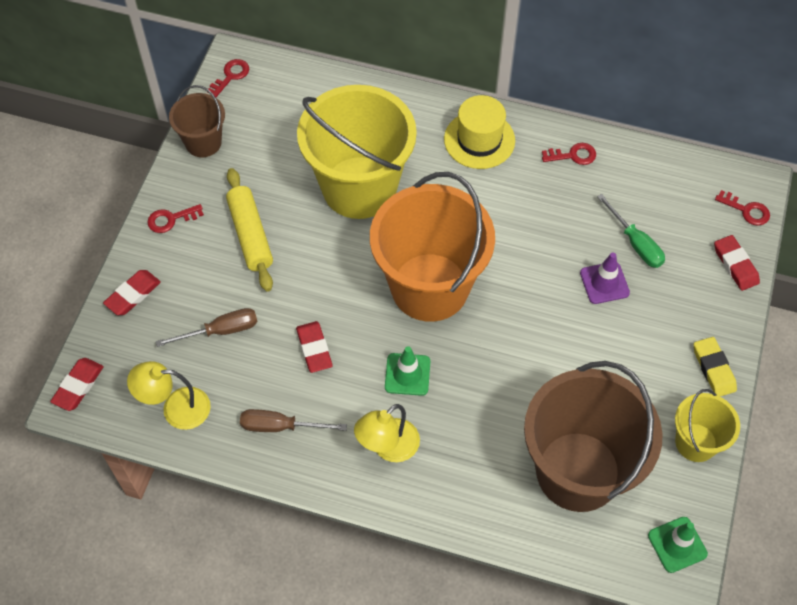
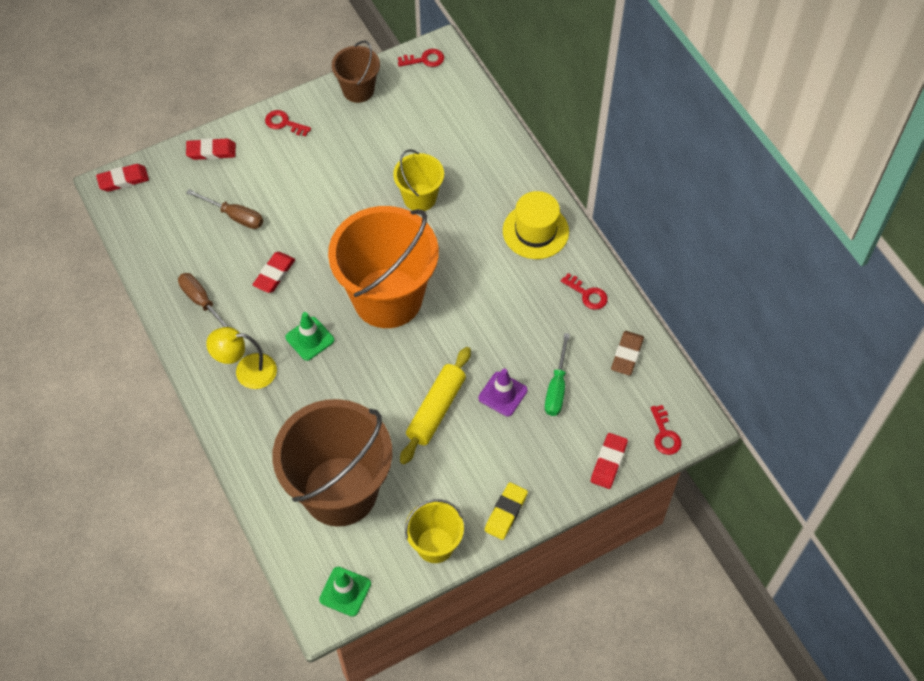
camera: 45 degrees right, 0 degrees up
yellow lamp [127,361,211,430] -> none
yellow rolling pin [226,168,273,292] -> yellow rolling pin moved to [400,347,471,464]
yellow bucket [297,85,417,219] -> yellow bucket [393,149,444,211], size x0.50
none -> brown eraser [611,331,644,376]

